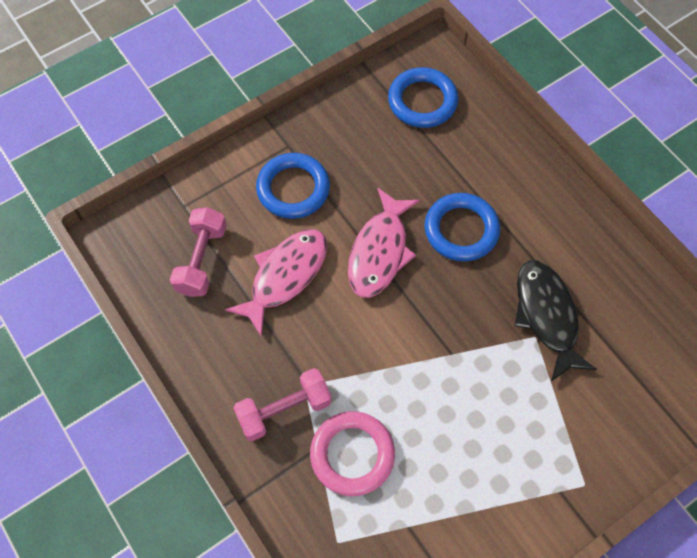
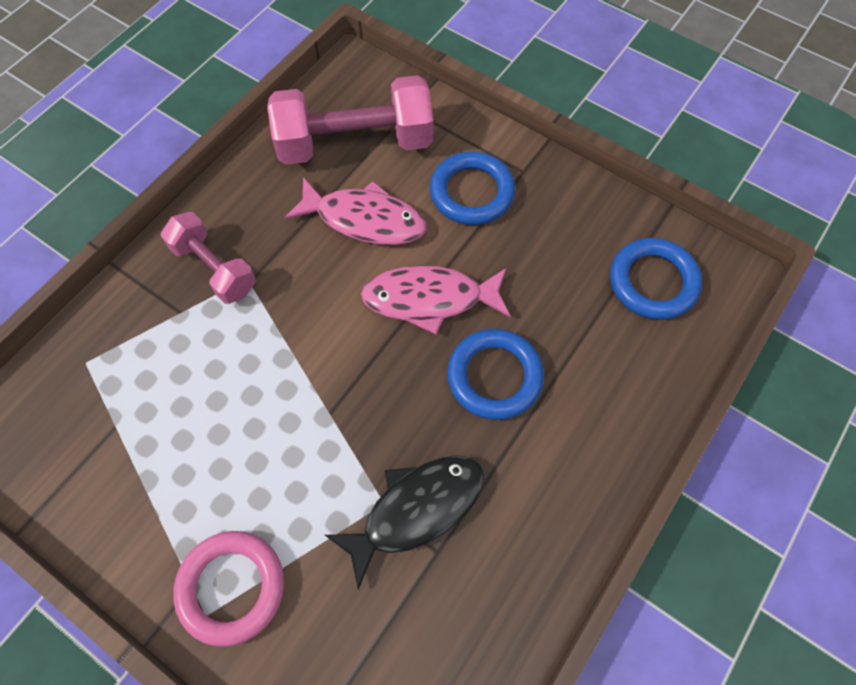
camera: 70 degrees right, 0 degrees up
pink dumbbell [170,207,227,297] -> pink dumbbell [267,75,433,165], size x1.67
pink ring [310,411,395,496] -> pink ring moved to [173,531,284,647]

